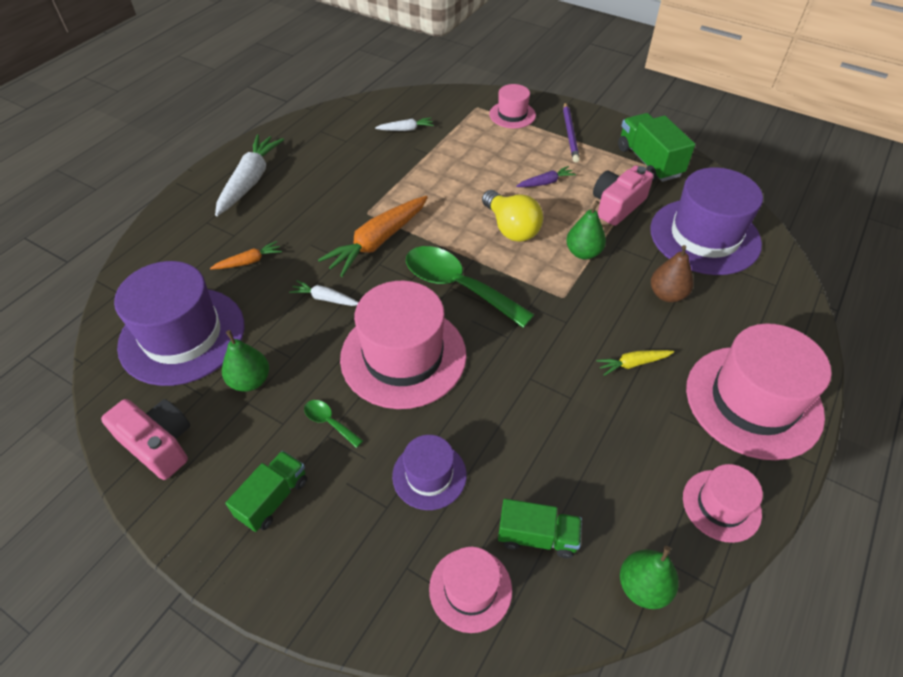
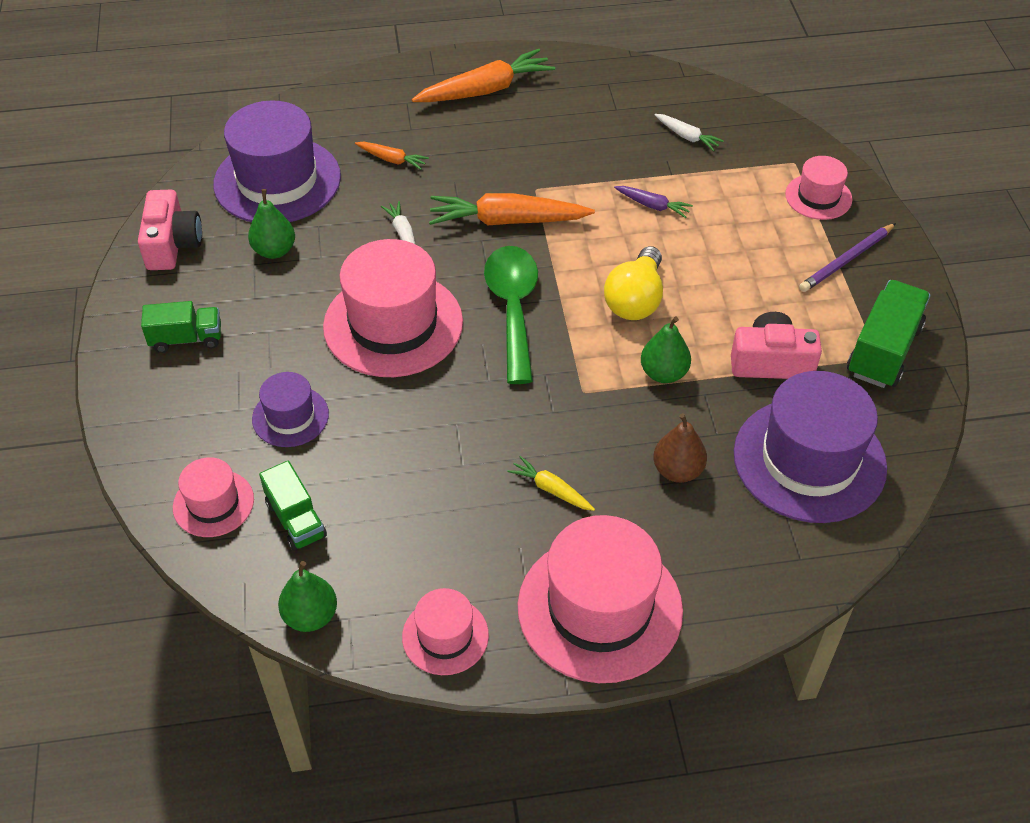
camera: 50 degrees right, 0 degrees up
white carrot [215,135,284,216] -> orange carrot [412,49,555,102]
green spoon [304,400,363,448] -> none
purple carrot [516,166,576,187] -> purple carrot moved to [614,186,693,218]

